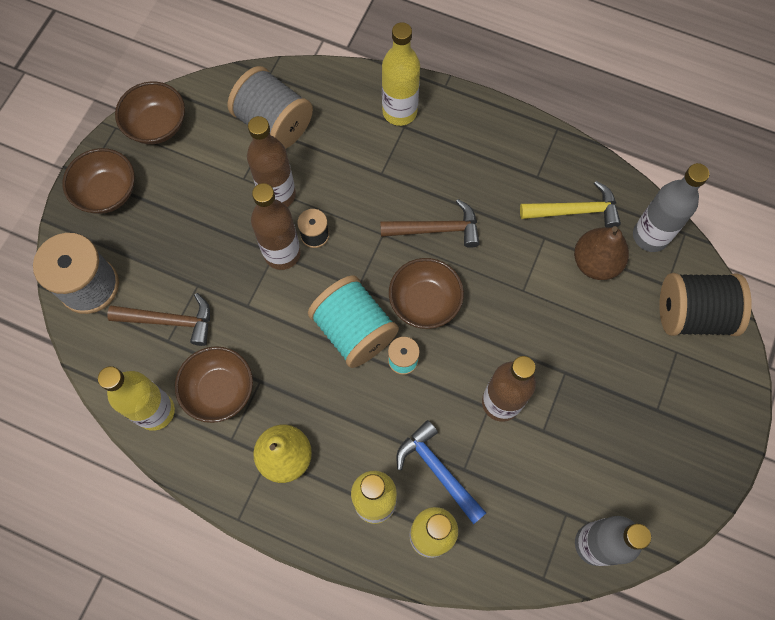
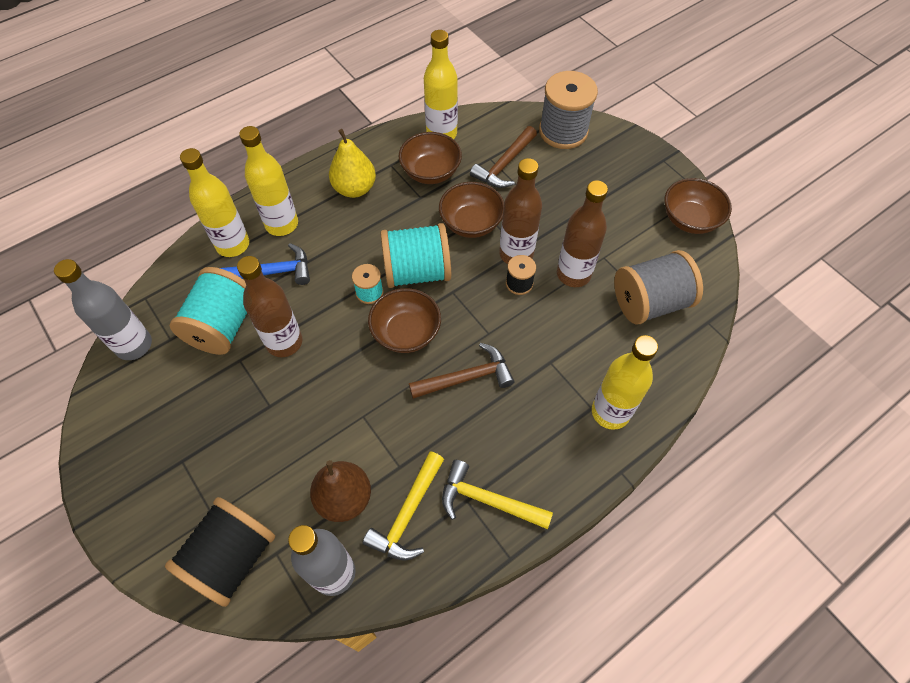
camera: 120 degrees right, 10 degrees down
brown bowl [63,148,135,214] -> brown bowl moved to [439,182,504,238]
brown hammer [380,199,480,248] -> brown hammer turned 135 degrees counterclockwise [409,343,514,399]
none -> turquoise spool [170,267,247,355]
none -> yellow hammer [442,460,553,529]

